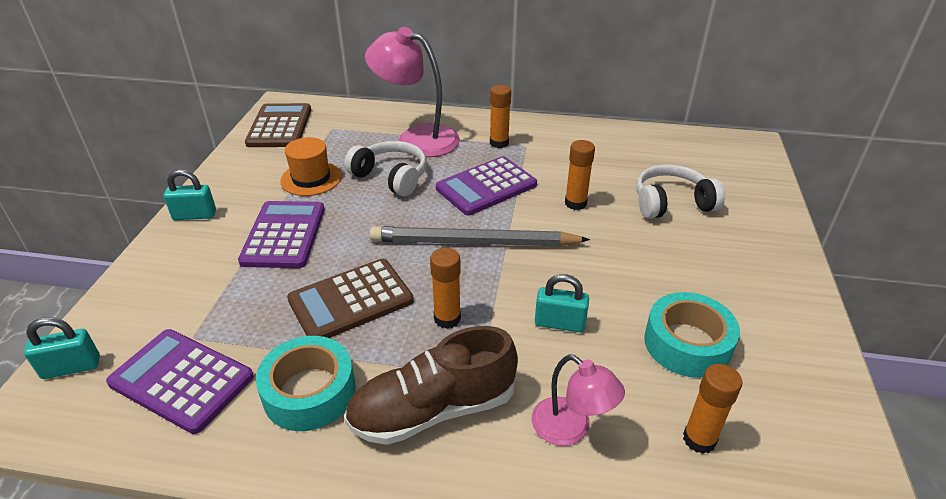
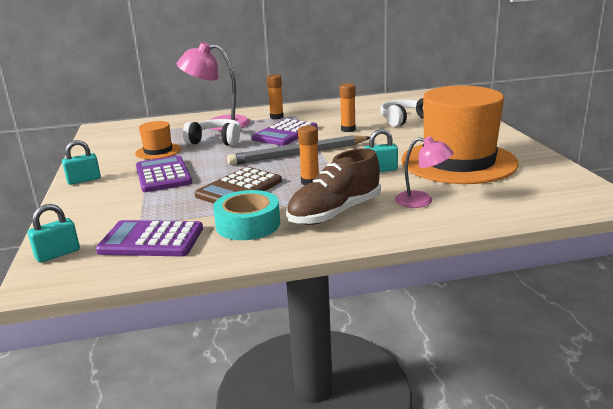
camera: 20 degrees left, 15 degrees down
brown calculator [245,103,311,147] -> none
turquoise tape [644,292,740,378] -> orange hat [401,86,519,184]
orange glue stick [683,364,742,454] -> none

